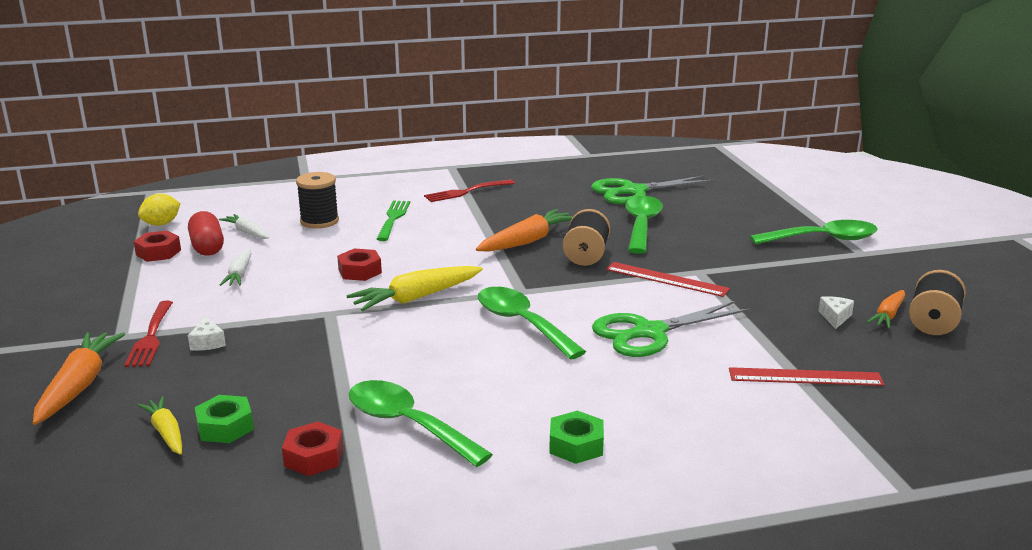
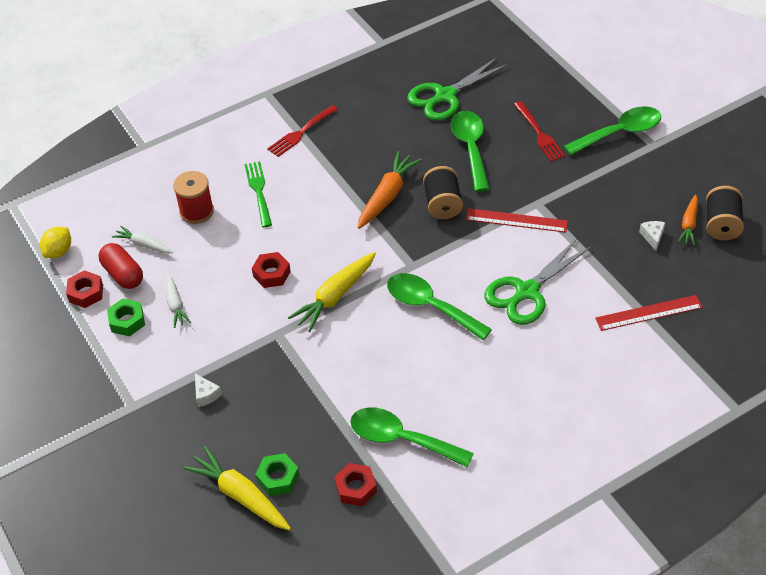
camera: 15 degrees left, 25 degrees up
orange carrot [33,332,125,425] -> none
red fork [124,301,173,367] -> red fork moved to [514,101,565,162]
yellow carrot [137,396,182,455] -> yellow carrot [184,446,291,530], size x1.66
black spool [296,172,339,228] -> red spool [173,171,214,224]
green nut [549,411,604,464] -> green nut moved to [107,298,145,336]

